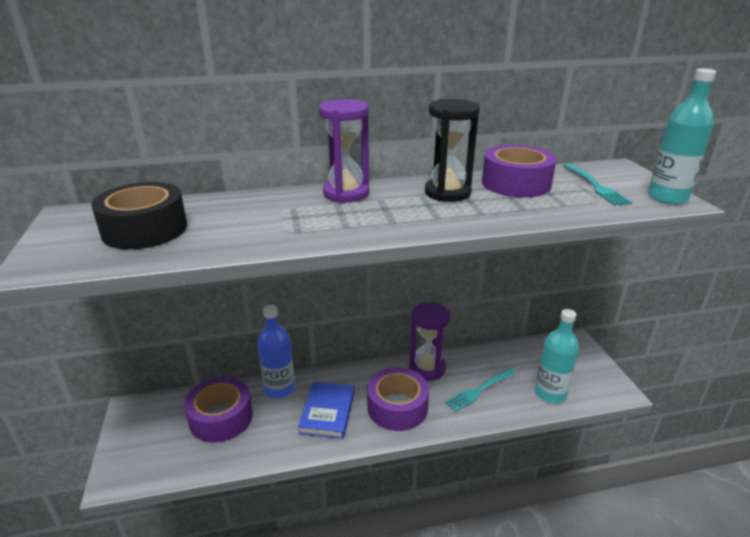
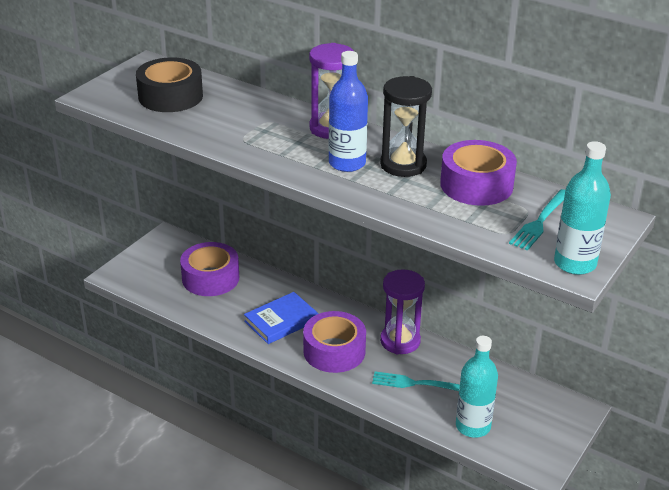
camera: 45 degrees right, 5 degrees up
blue bottle [258,305,295,398] -> blue bottle moved to [329,51,368,172]

